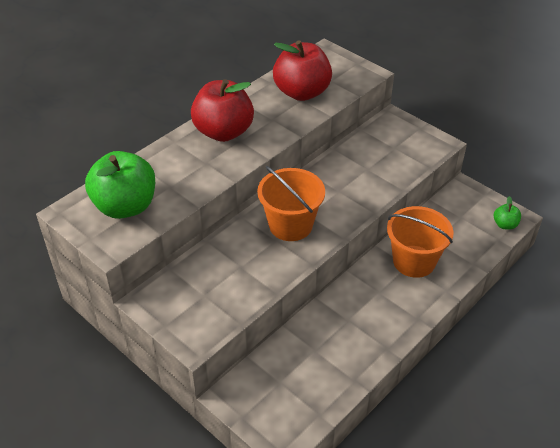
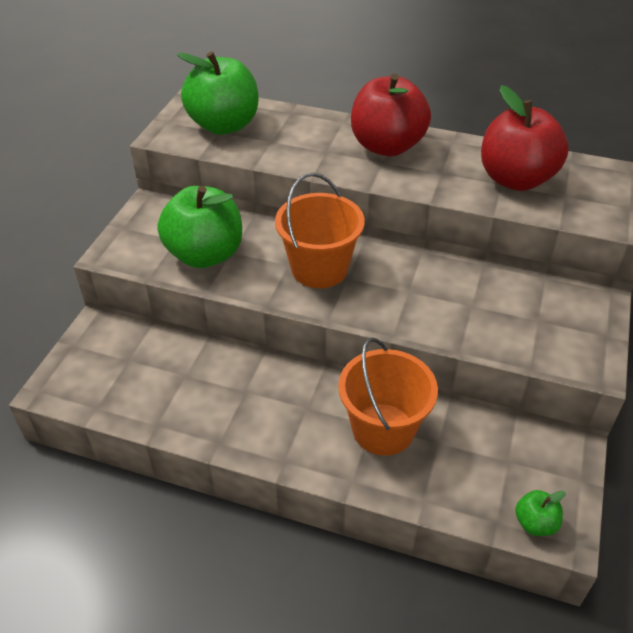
camera: 65 degrees right, 0 degrees up
none -> green apple [157,186,242,268]

